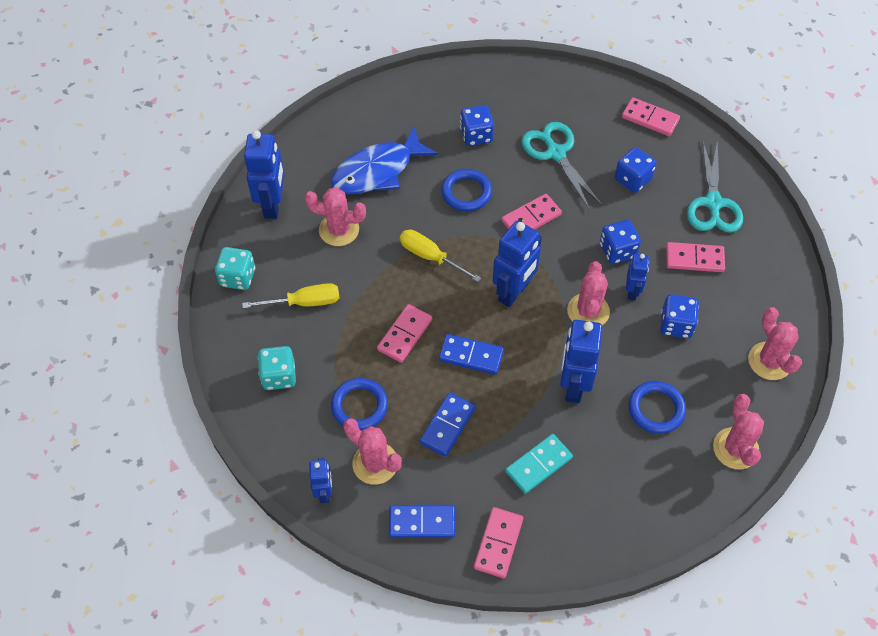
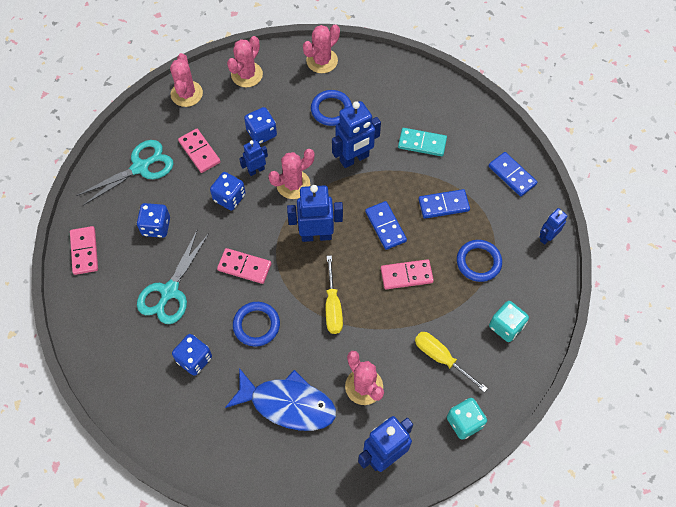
camera: 130 degrees left, 5 degrees up
pink cactus [344,418,402,484] -> pink cactus moved to [170,53,203,107]
pink domino [474,507,523,578] -> none

